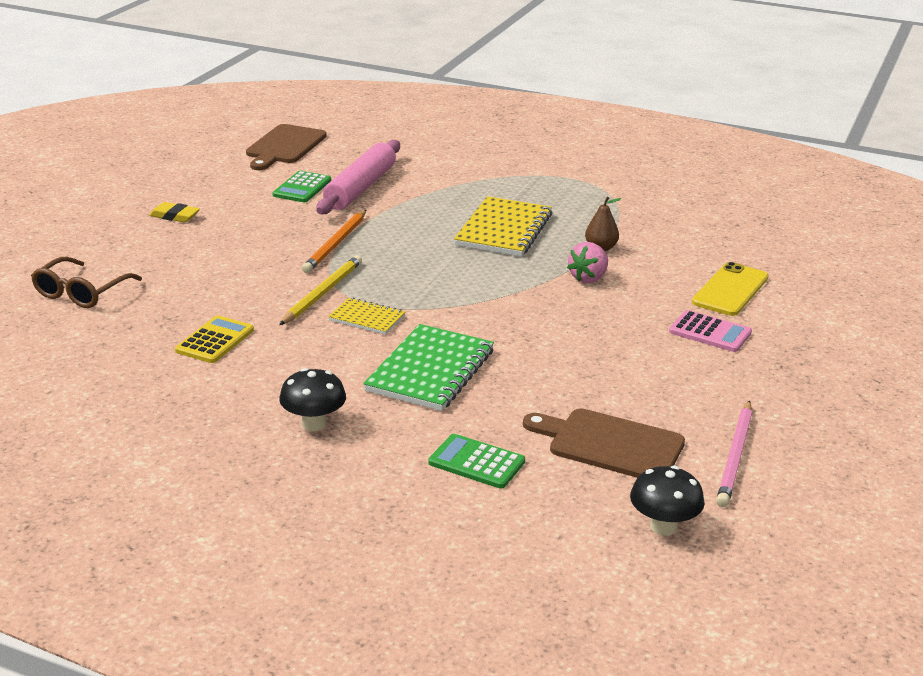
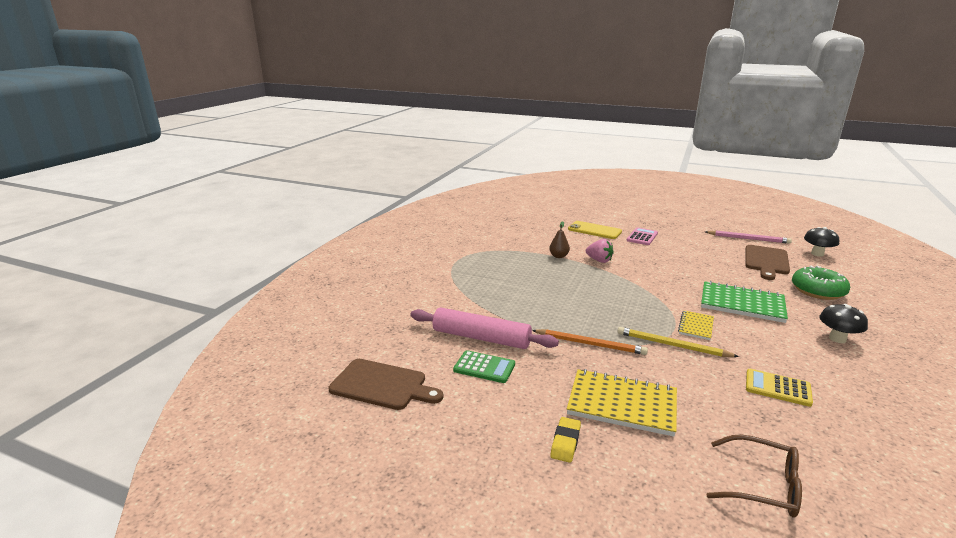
camera: 90 degrees left, 5 degrees down
green calculator [428,434,525,489] -> green donut [792,265,850,300]
yellow notebook [454,196,552,257] -> yellow notebook moved to [567,369,677,437]

